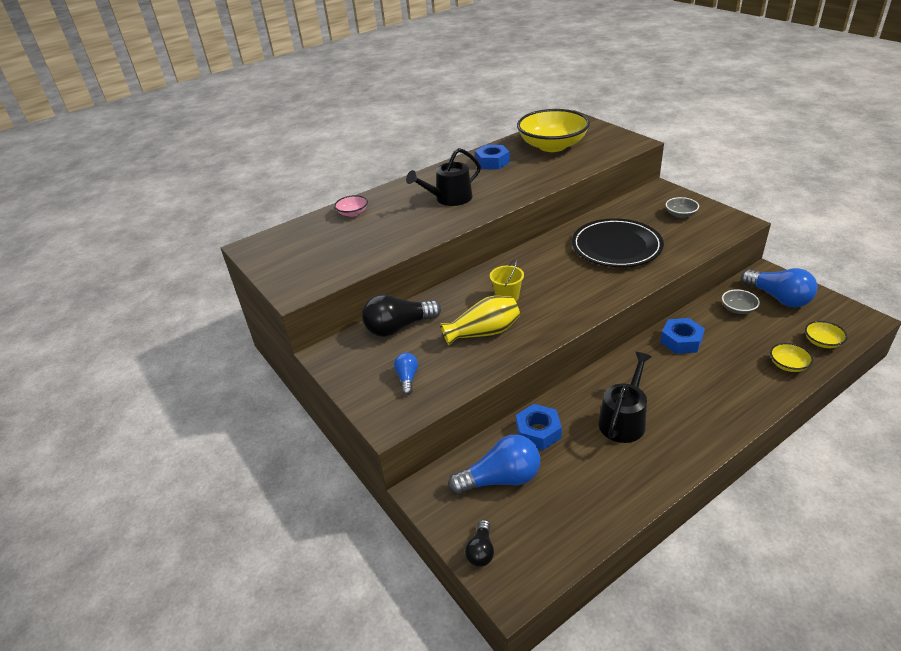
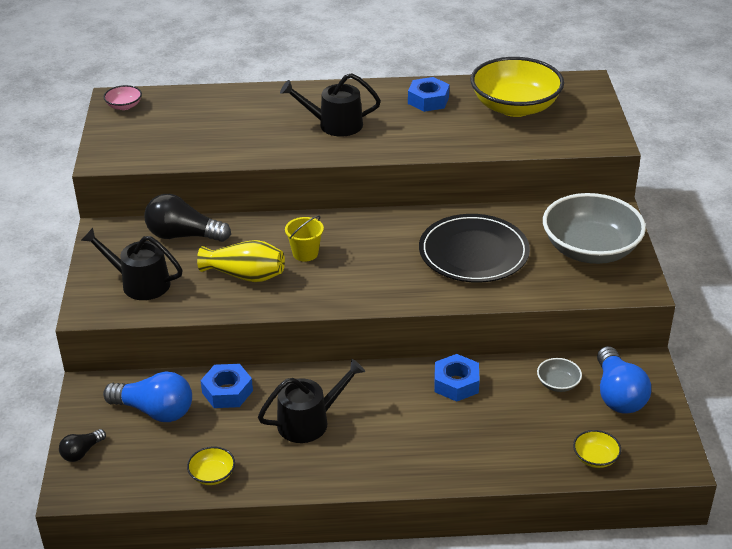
camera: 30 degrees right, 0 degrees up
pink bowl [334,195,368,217] -> pink bowl moved to [103,85,142,110]
blue light bulb [394,353,418,395] -> black watering can [81,228,183,300]
grey bowl [666,197,699,218] -> grey bowl [543,193,646,264], size x2.40
yellow bowl [770,343,813,372] -> yellow bowl moved to [187,446,235,485]

